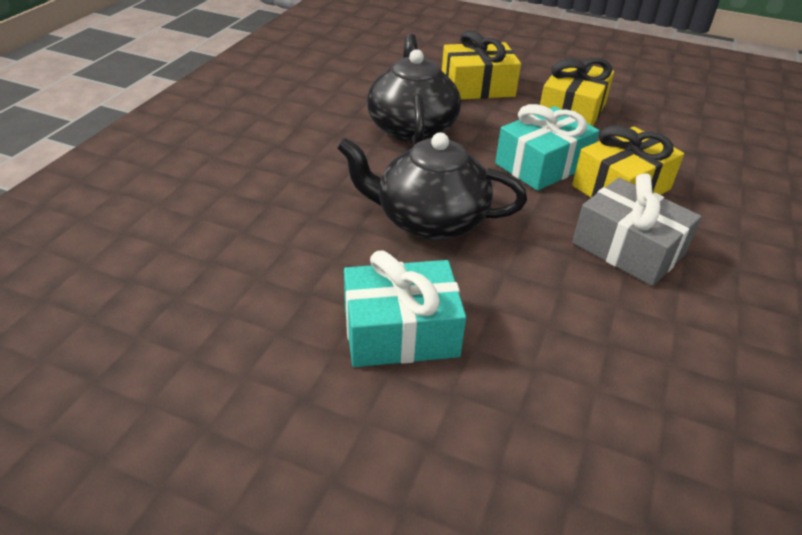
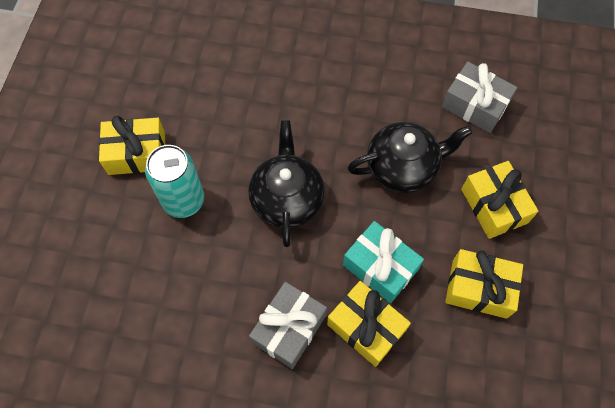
camera: 80 degrees right, 25 degrees up
turquoise gift [344,250,466,367] -> turquoise can [145,145,204,218]
none -> yellow gift [99,116,165,175]
none -> grey gift [442,62,517,133]

